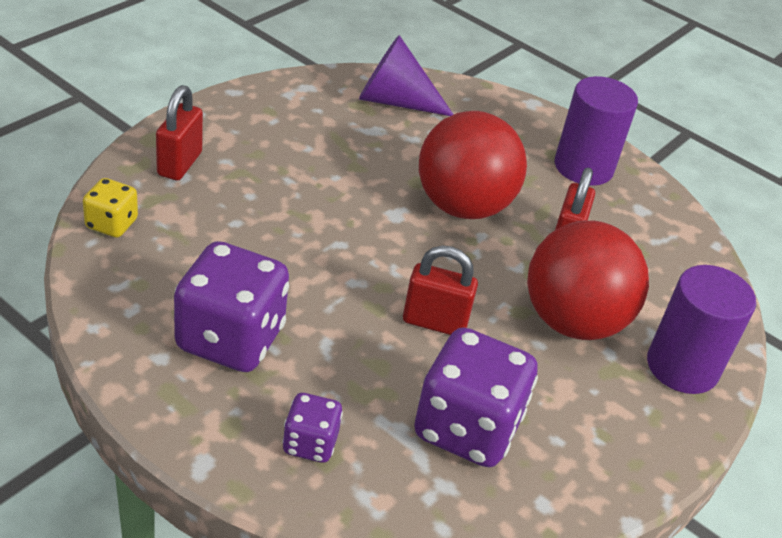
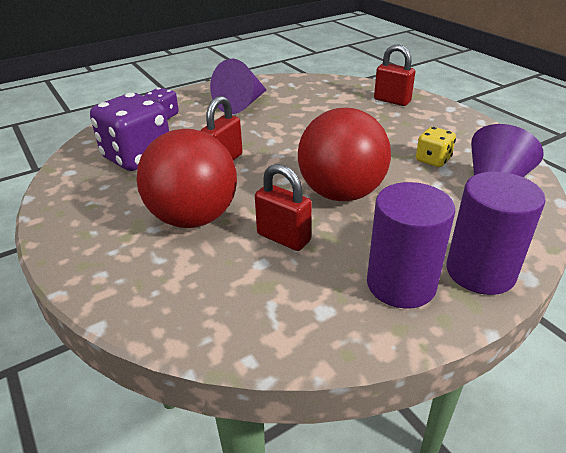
camera: 115 degrees right, 5 degrees down
yellow dice [83,178,138,237] -> yellow dice moved to [416,127,456,167]
purple dice [174,241,289,372] -> purple cone [210,59,267,114]
purple cylinder [647,265,756,394] -> purple cylinder moved to [446,171,546,295]

